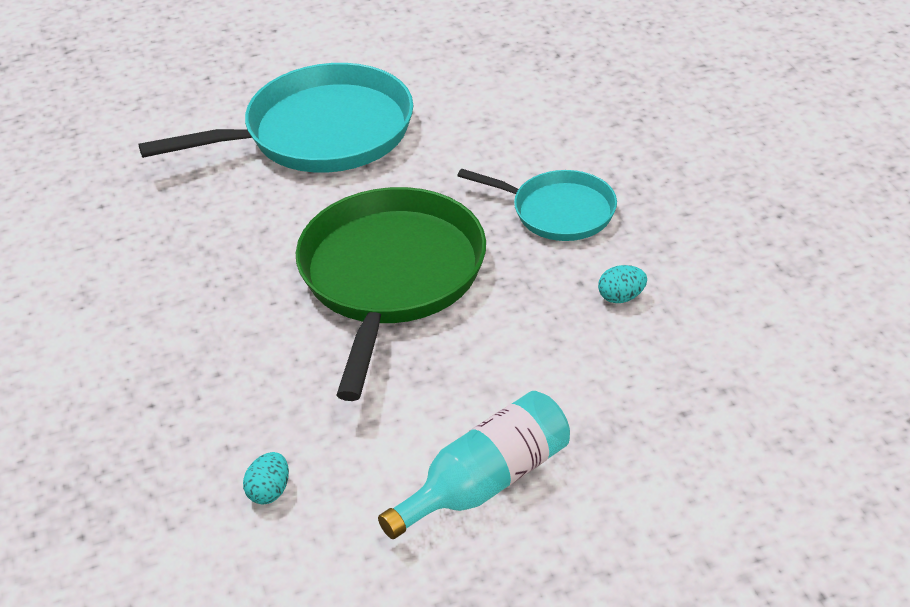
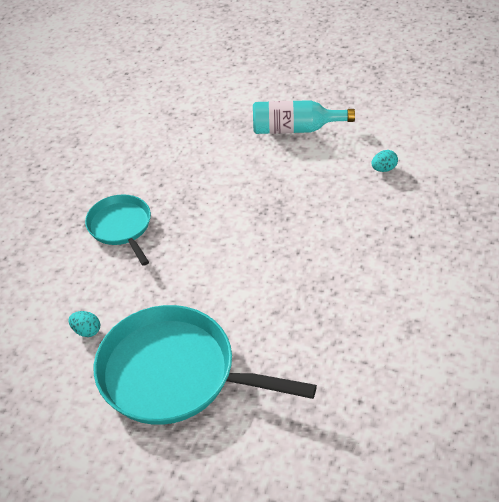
camera: 140 degrees left, 5 degrees up
green pan [296,187,486,401] -> none
turquoise egg [598,265,647,303] -> turquoise egg moved to [69,311,100,337]

